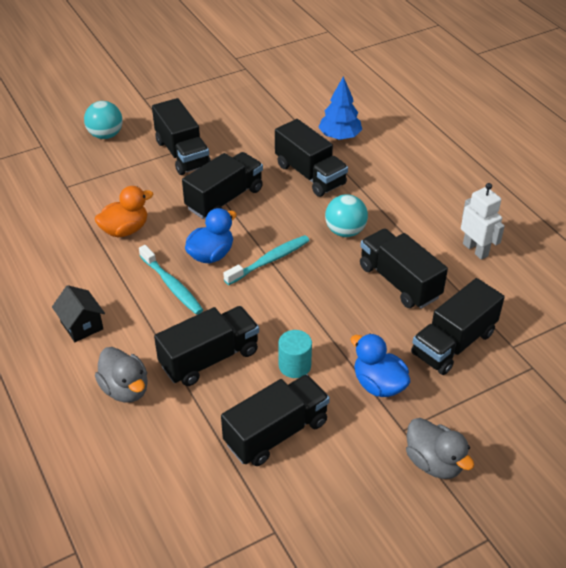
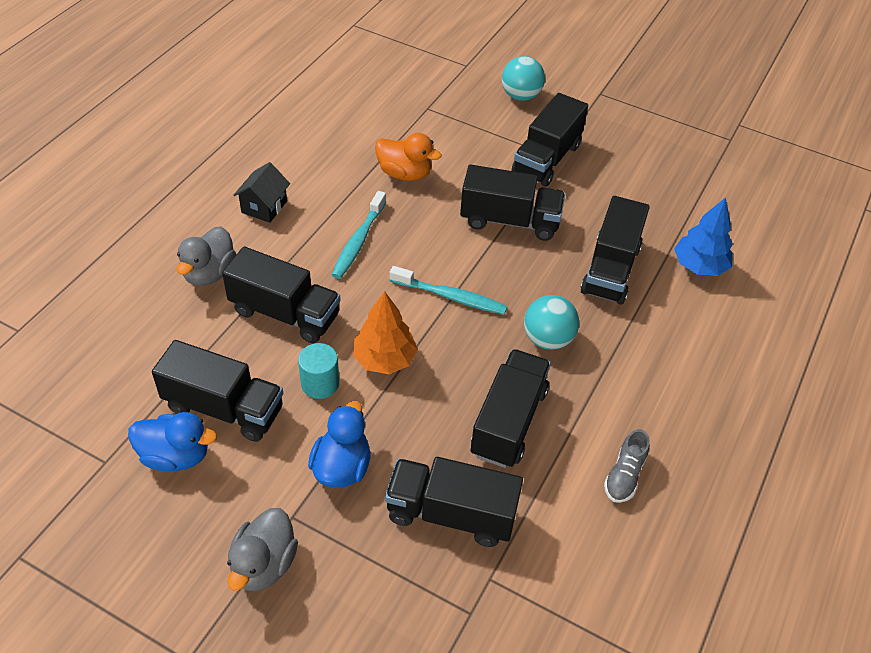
camera: 55 degrees right, 5 degrees up
blue duck [185,208,237,263] -> blue duck moved to [128,412,217,471]
white robot [461,183,505,260] -> grey shoe [604,429,650,503]
none -> orange tree [353,291,418,374]

